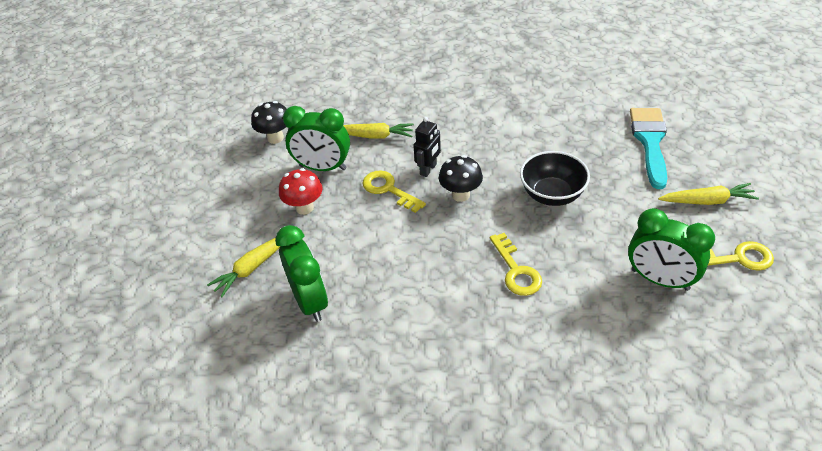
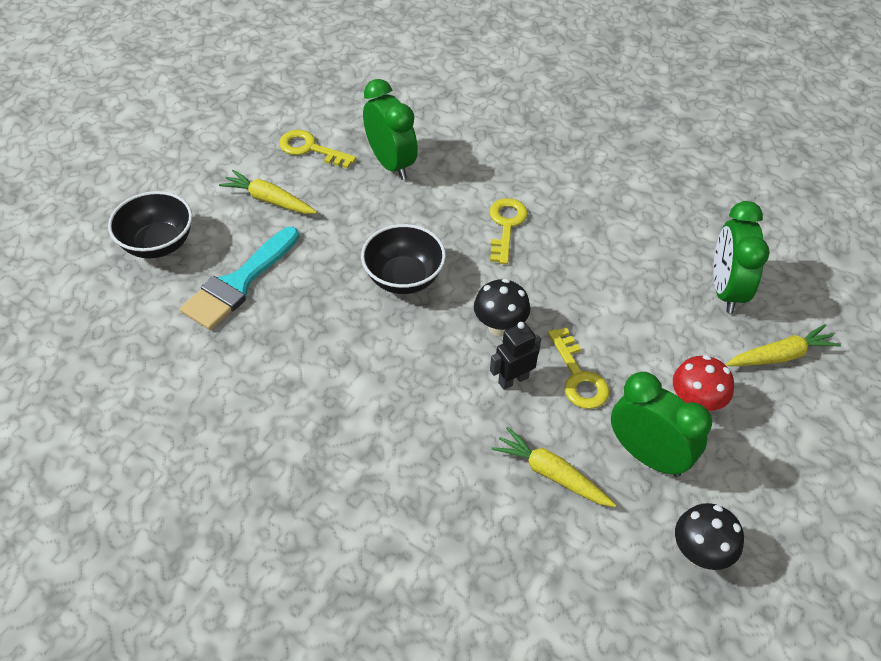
camera: 155 degrees left, 5 degrees up
none -> black bowl [108,191,192,258]

